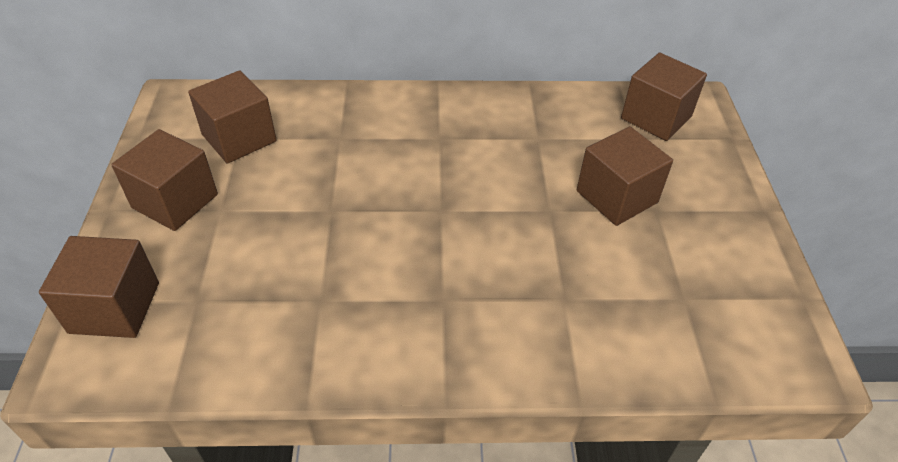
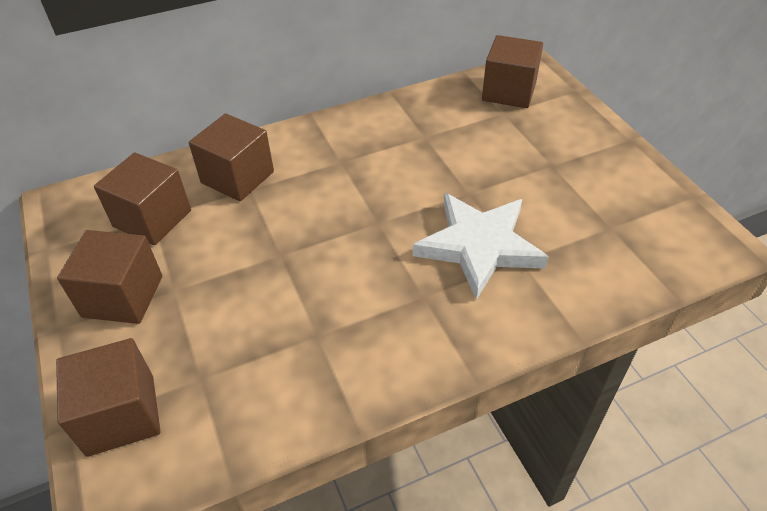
camera: 20 degrees left, 0 degrees up
brown cube [577,126,673,226] -> brown cube moved to [189,113,274,201]
none -> white star [413,193,549,300]

